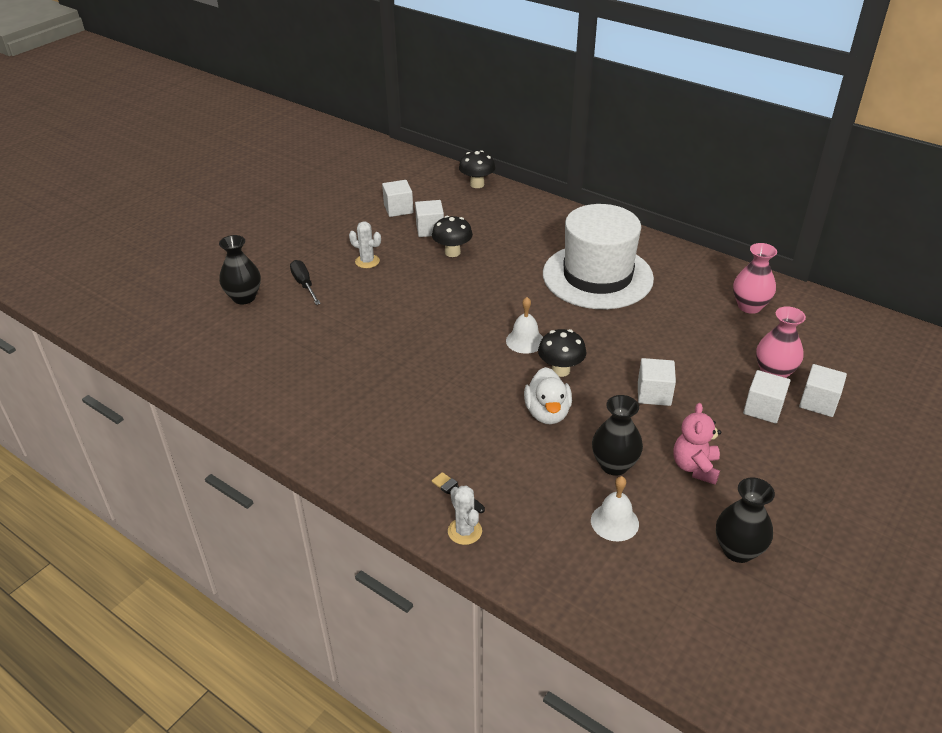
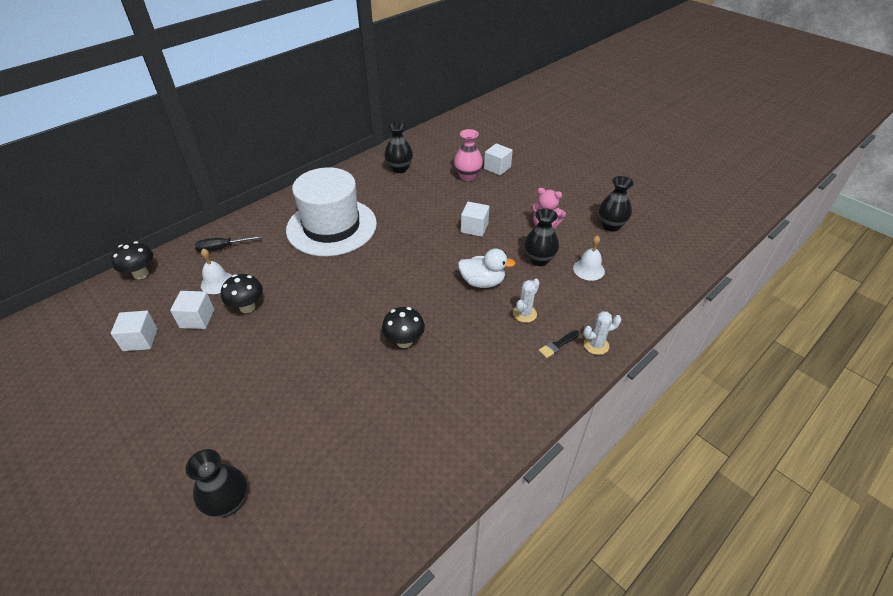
camera: 80 degrees left, 5 degrees up
black screwdriver [290,260,321,305] -> black screwdriver moved to [195,235,262,252]
white cactus [349,221,381,268] -> white cactus moved to [513,278,540,323]
white bell [506,297,543,354] -> white bell moved to [201,249,232,294]
black mushroom [538,329,586,377] -> black mushroom moved to [382,307,425,348]
pink vase [733,243,777,314] -> black vase [384,122,413,173]
white cube [743,370,790,424] -> none

